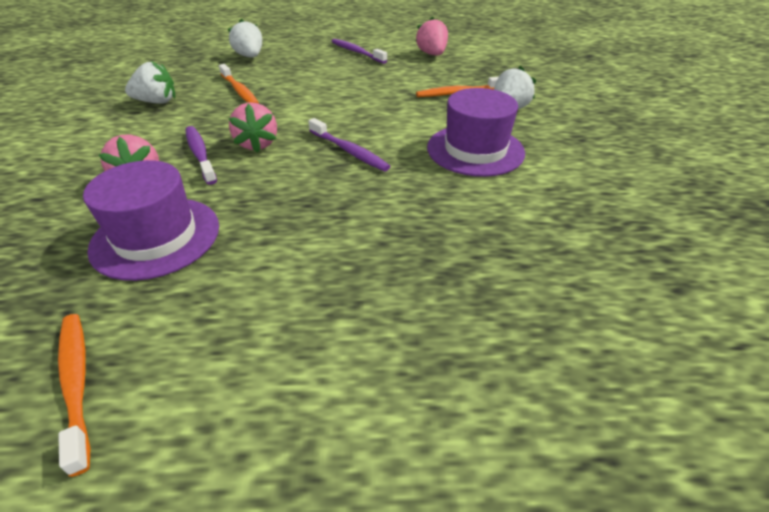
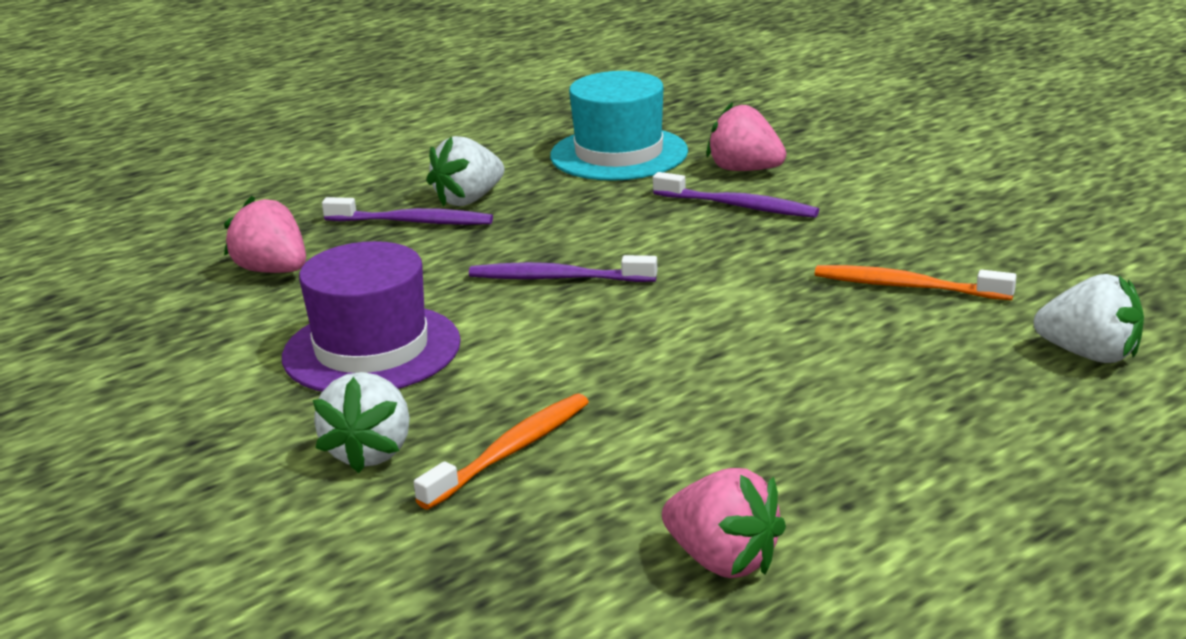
camera: 145 degrees right, 15 degrees down
orange toothbrush [58,314,90,477] -> none
purple hat [83,160,219,281] -> turquoise hat [550,71,688,181]
white strawberry [125,61,175,104] -> white strawberry moved to [427,136,504,206]
pink strawberry [229,102,277,153] -> pink strawberry moved to [224,196,306,273]
purple toothbrush [331,39,387,64] -> purple toothbrush moved to [322,197,493,225]

